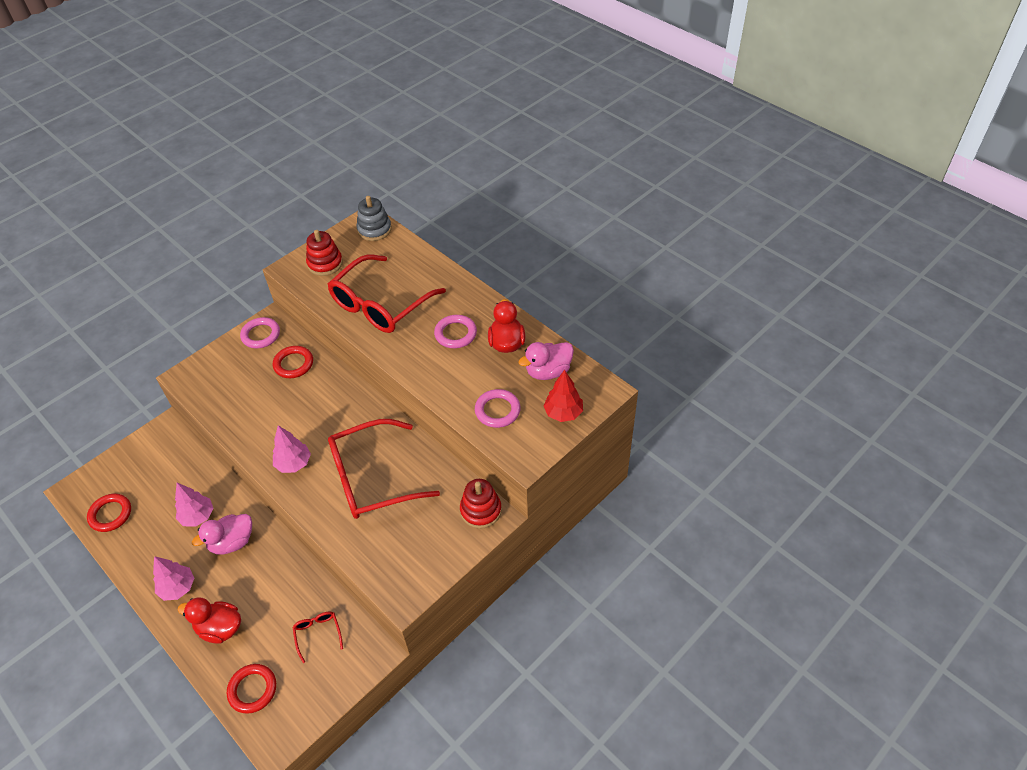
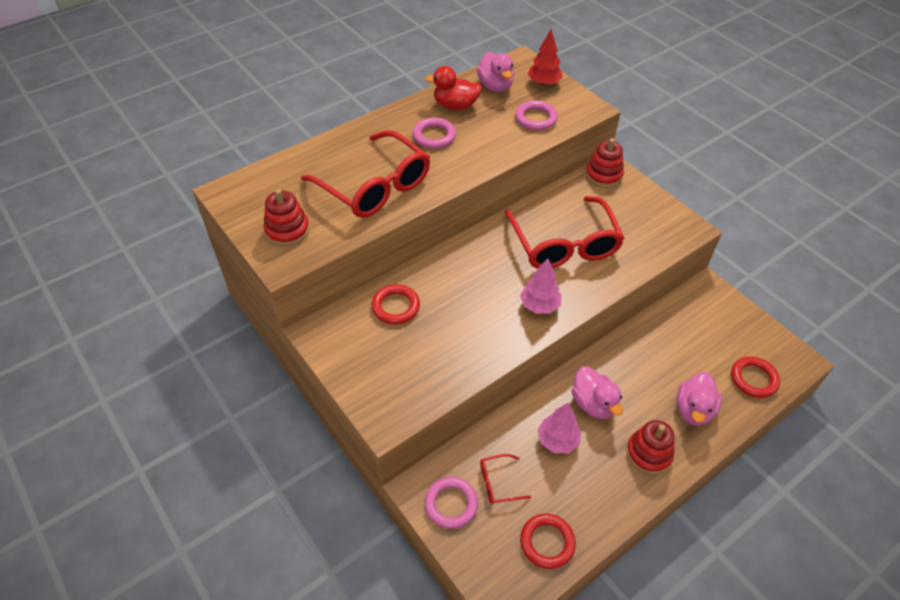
camera: 85 degrees left, 0 degrees up
pink tree [153,556,194,601] -> red stacking toy [626,420,675,474]
red duck [178,597,241,644] -> pink duck [677,372,722,426]
pink ring [240,317,280,348] -> pink ring moved to [425,477,478,529]
red glasses [293,612,343,663] -> red glasses moved to [480,454,531,504]
grey stacking toy [357,196,392,241] -> none

